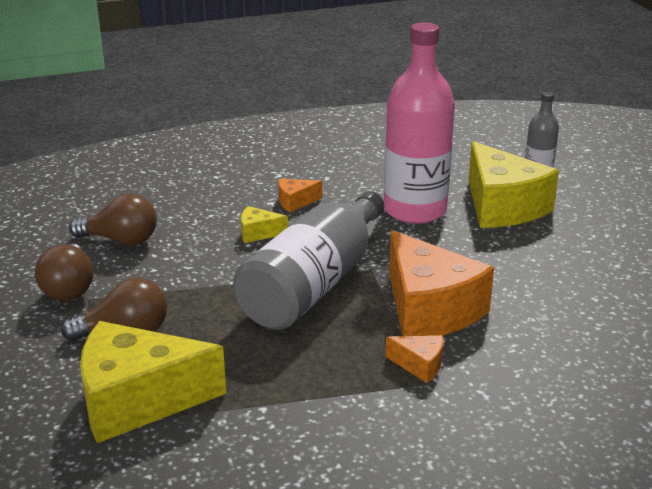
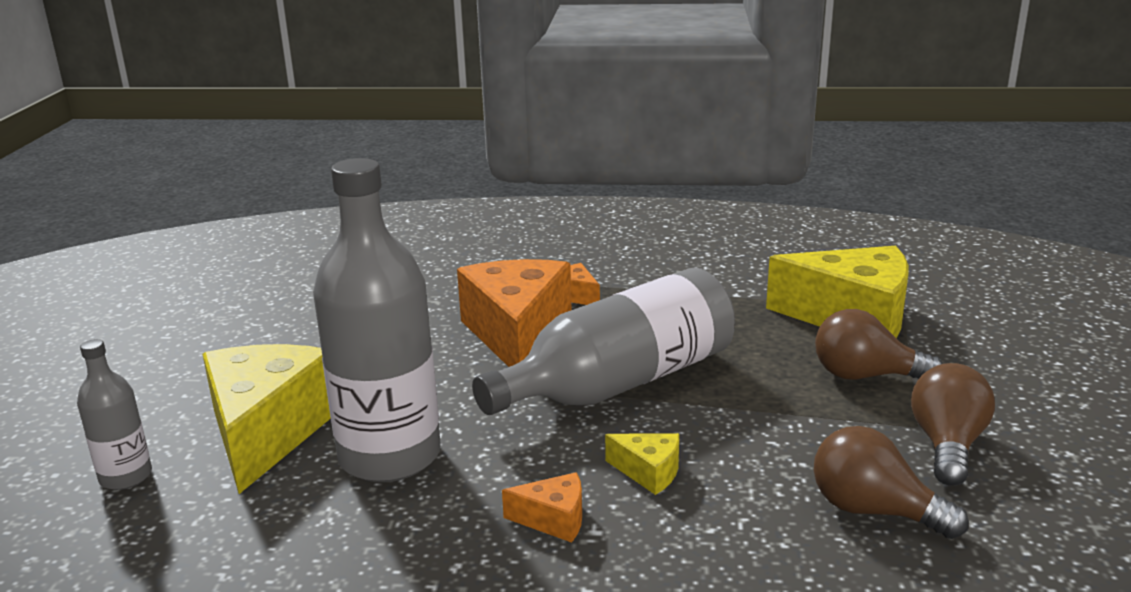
camera: 155 degrees left, 5 degrees down
pink bottle [384,22,455,224] -> grey bottle [313,158,441,482]

